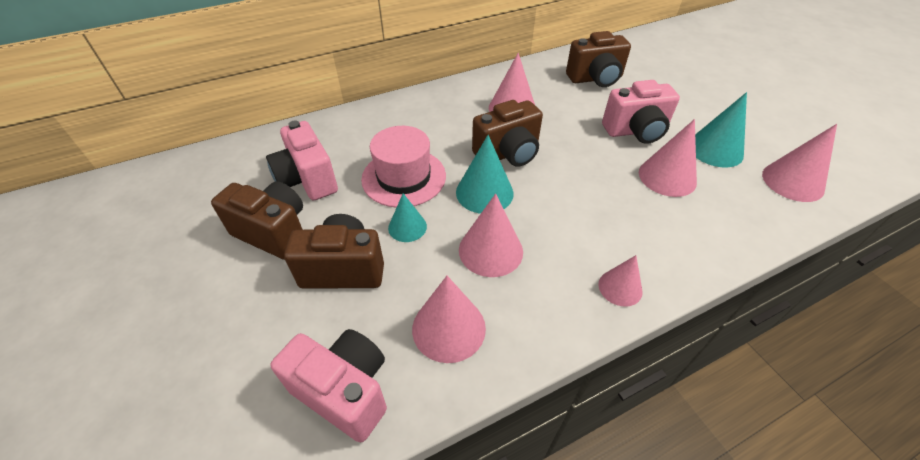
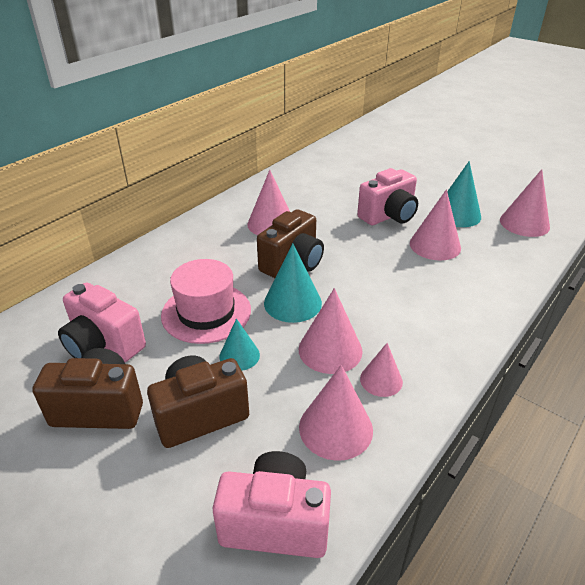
camera: 25 degrees left, 10 degrees down
brown camera [566,31,631,87] -> none
pink cone [598,255,643,307] -> pink cone moved to [360,343,403,397]

